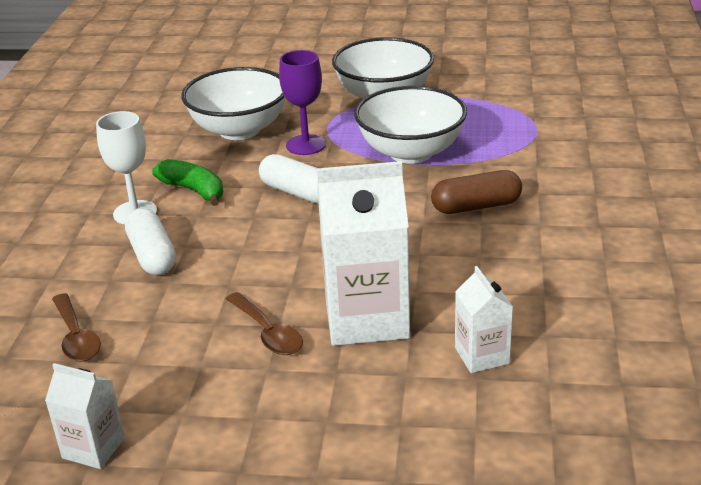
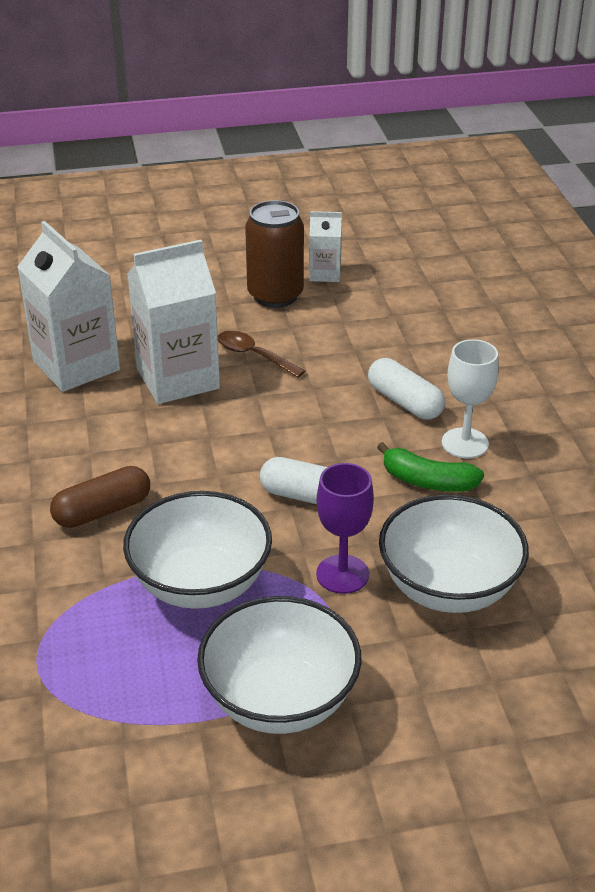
camera: 160 degrees right, 5 degrees up
brown spoon [52,293,101,362] -> none
white carton [455,266,513,373] -> white carton [17,221,120,392], size x1.93
none -> brown can [245,200,304,308]

